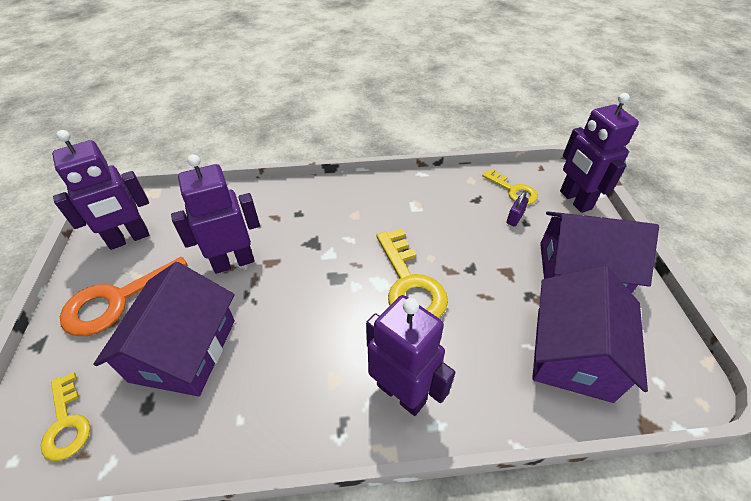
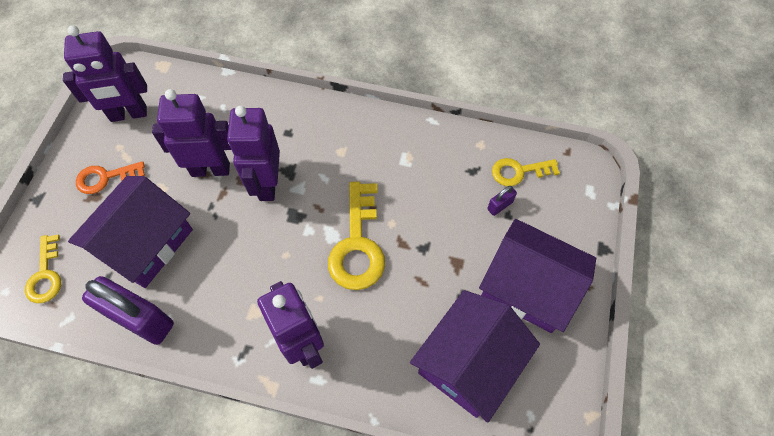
camera: 20 degrees right, 15 degrees up
orange key [60,257,187,336] -> orange key [76,161,145,194], size x0.61
yellow key [482,168,538,205] -> yellow key turned 105 degrees clockwise [492,158,560,186]
purple robot [560,93,639,213] -> purple robot moved to [227,106,280,201]
none -> purple padlock [82,276,174,345]

